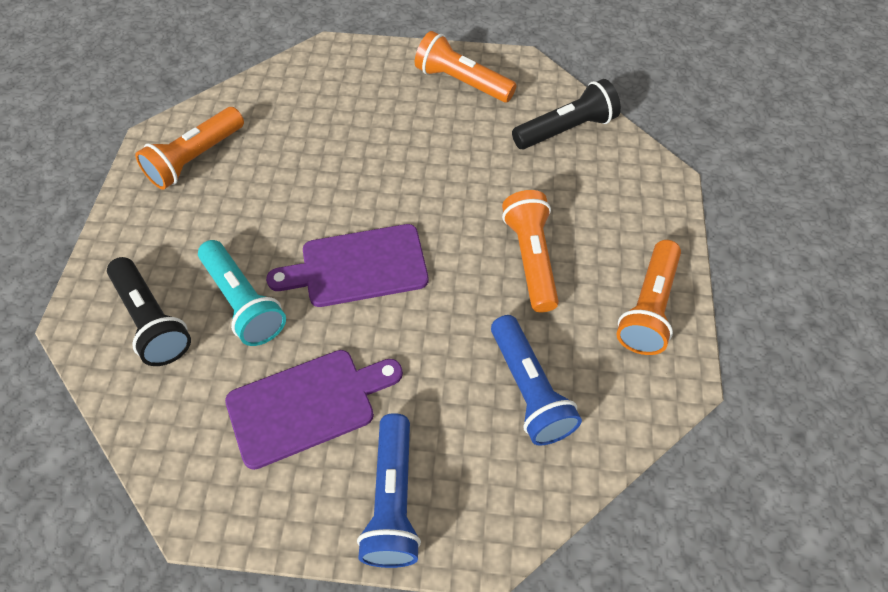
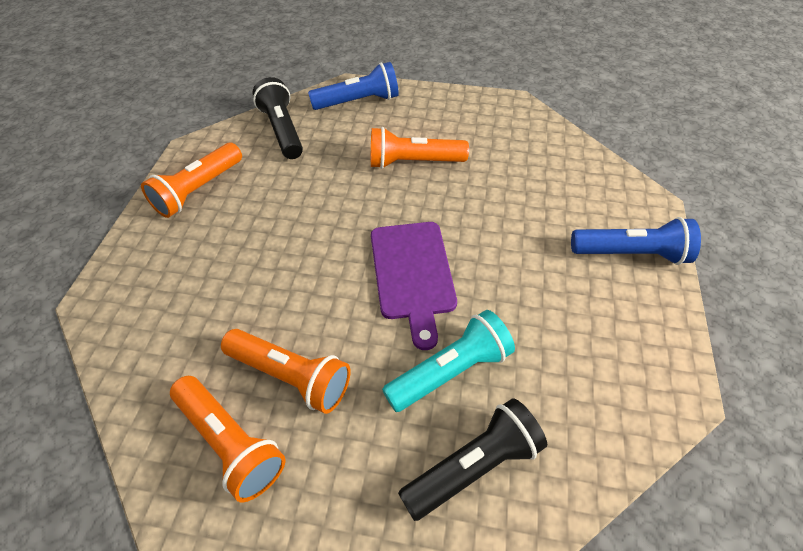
camera: 85 degrees left, 5 degrees down
purple cutting board [225,350,403,470] -> none
blue flashlight [491,315,582,446] -> blue flashlight moved to [308,62,399,110]
orange flashlight [616,240,681,355] -> orange flashlight moved to [221,329,351,414]

